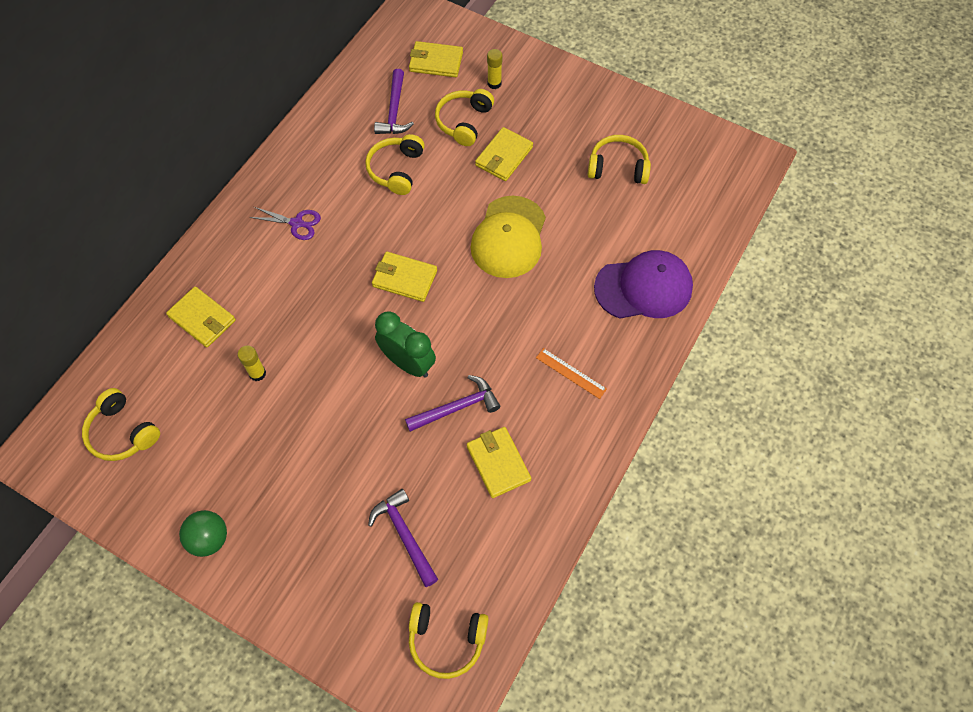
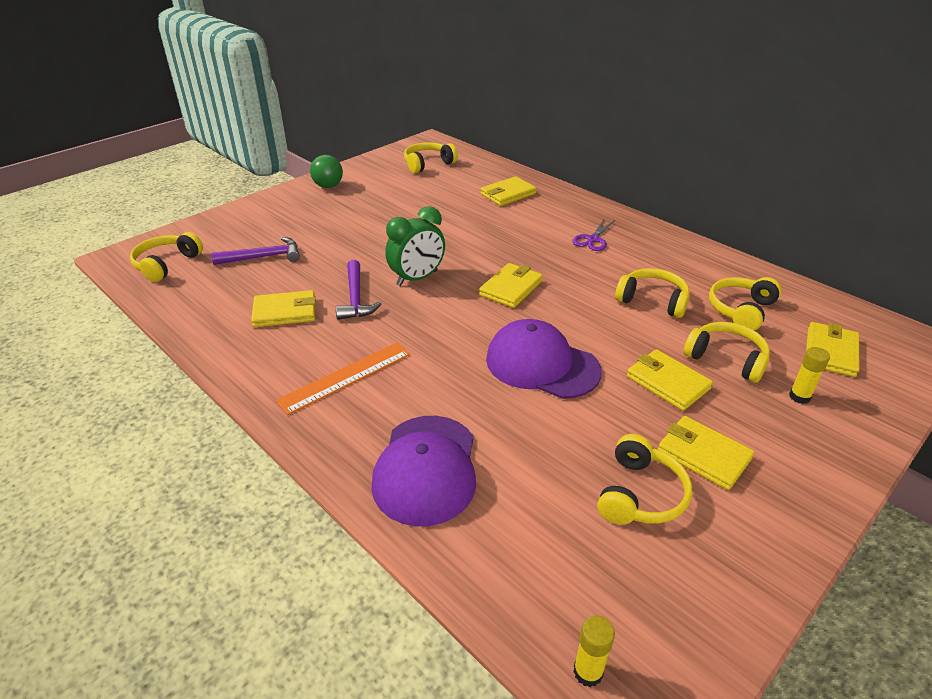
camera: 105 degrees right, 25 degrees down
yellow glue stick [237,345,266,381] -> yellow glue stick moved to [573,616,615,687]
purple hammer [374,69,414,134] -> yellow headphones [709,277,782,331]
yellow cap [470,196,546,278] -> purple cap [486,319,602,399]
orange ruler [536,348,607,399] -> orange ruler [276,343,410,415], size x1.58
none -> yellow wallet [658,416,754,490]

